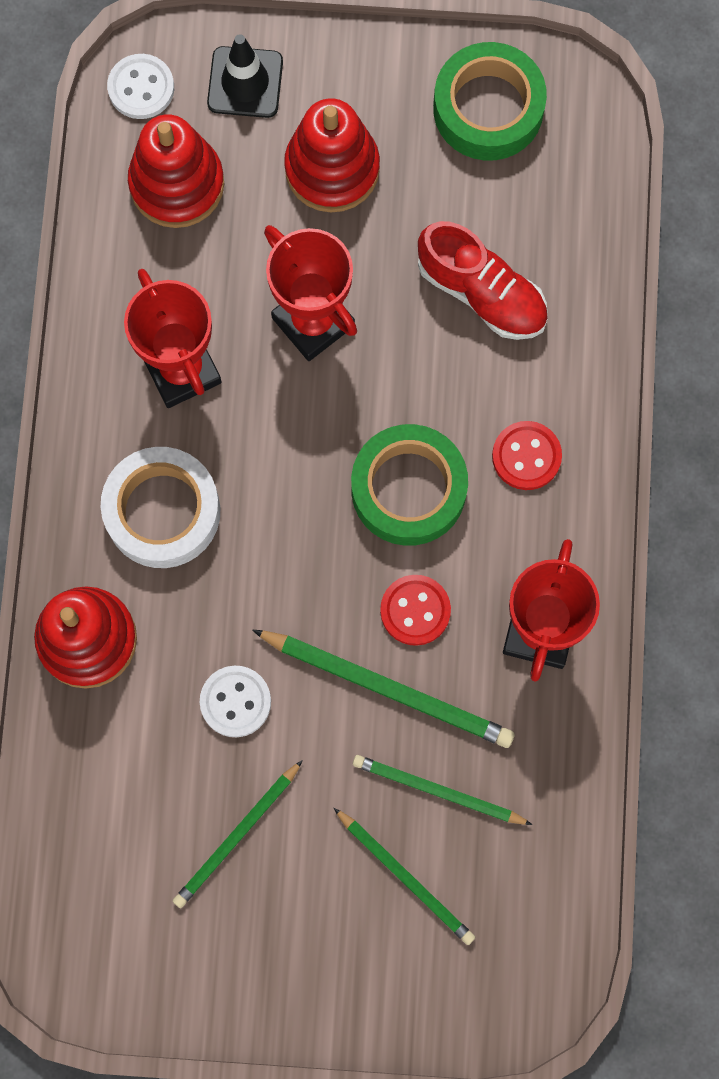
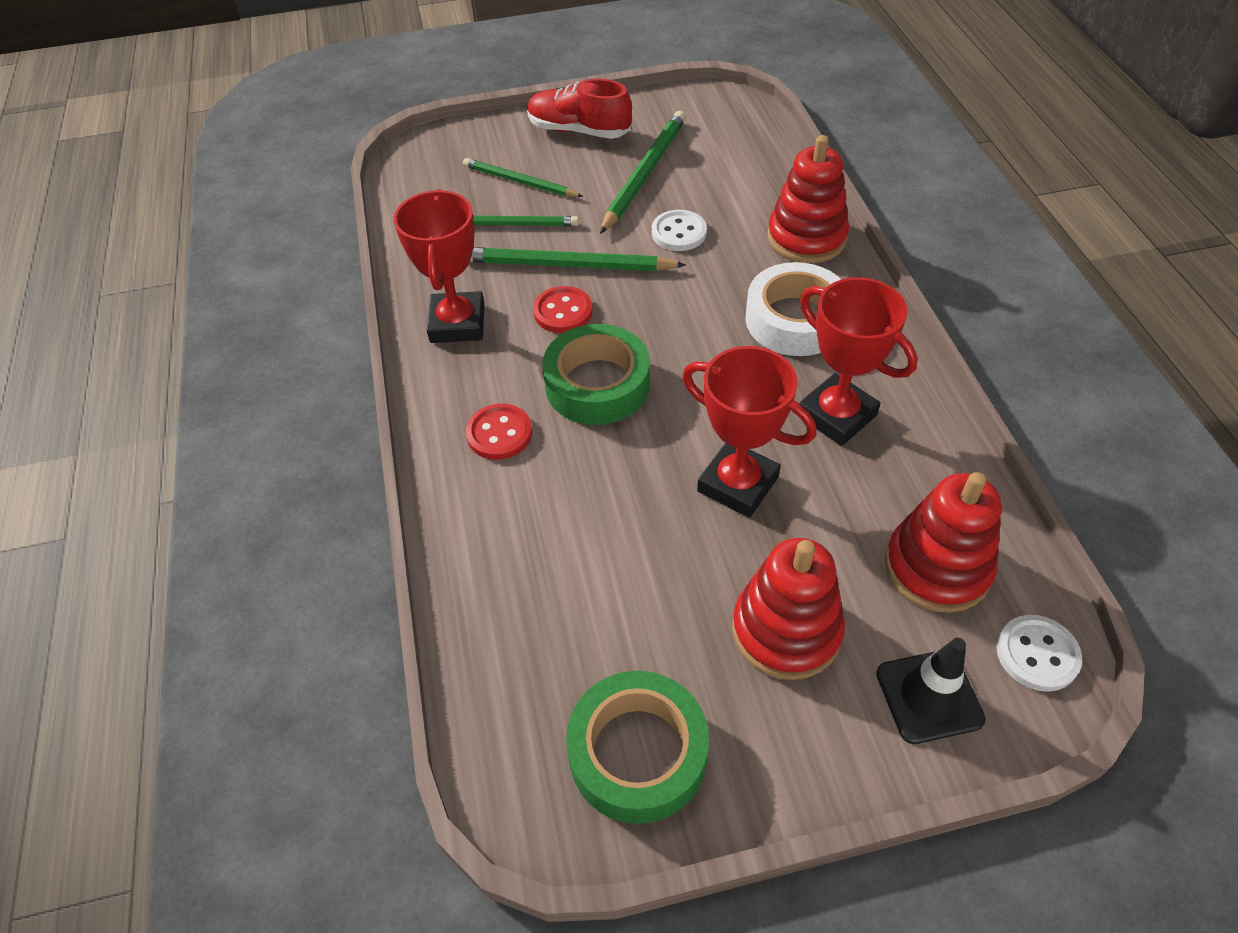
camera: 165 degrees right, 25 degrees down
green pencil [173,760,303,908] -> green pencil [600,111,686,234], size x1.51
red shoe [418,221,548,340] -> red shoe moved to [527,79,632,139]

